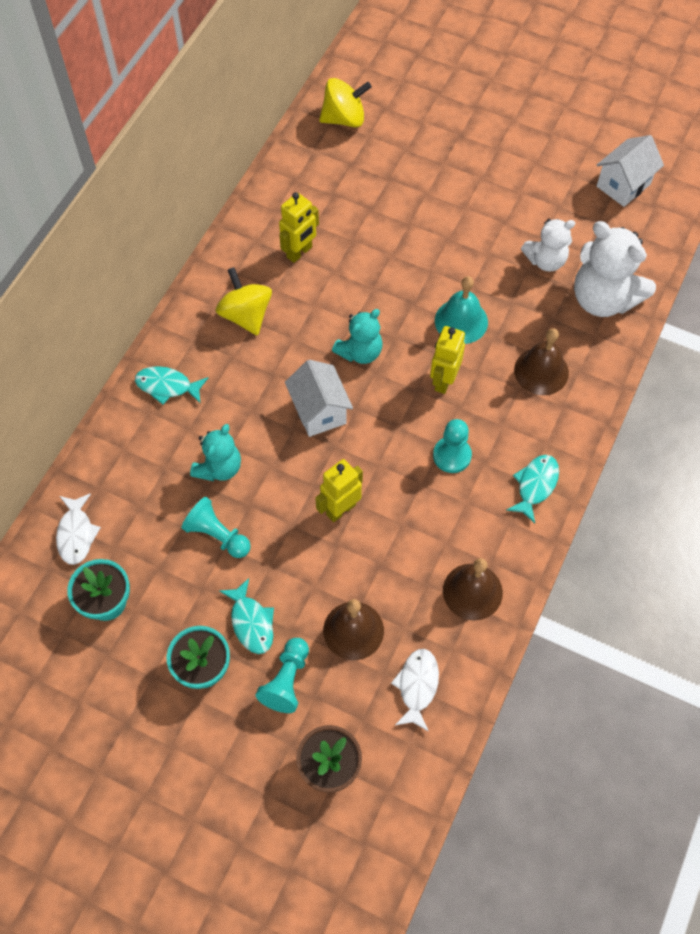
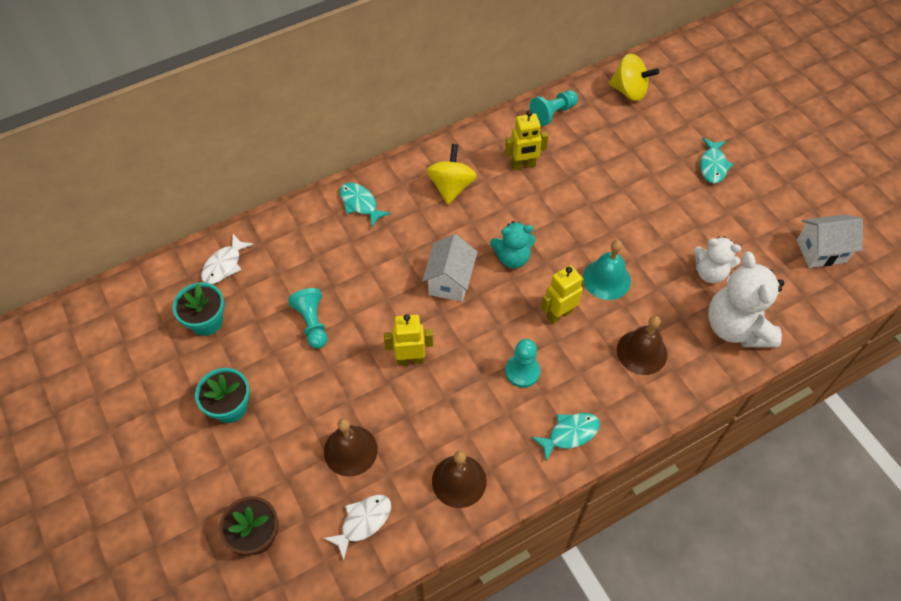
camera: 35 degrees right, 5 degrees down
turquoise teddy bear [190,424,241,481] -> none
turquoise fish [220,578,274,654] -> turquoise fish moved to [700,138,733,183]
turquoise pawn [256,638,309,713] -> turquoise pawn moved to [529,90,578,126]

